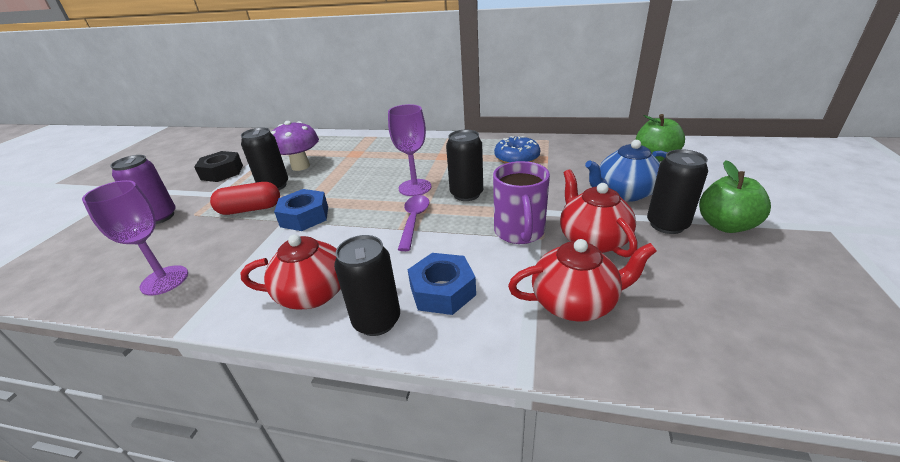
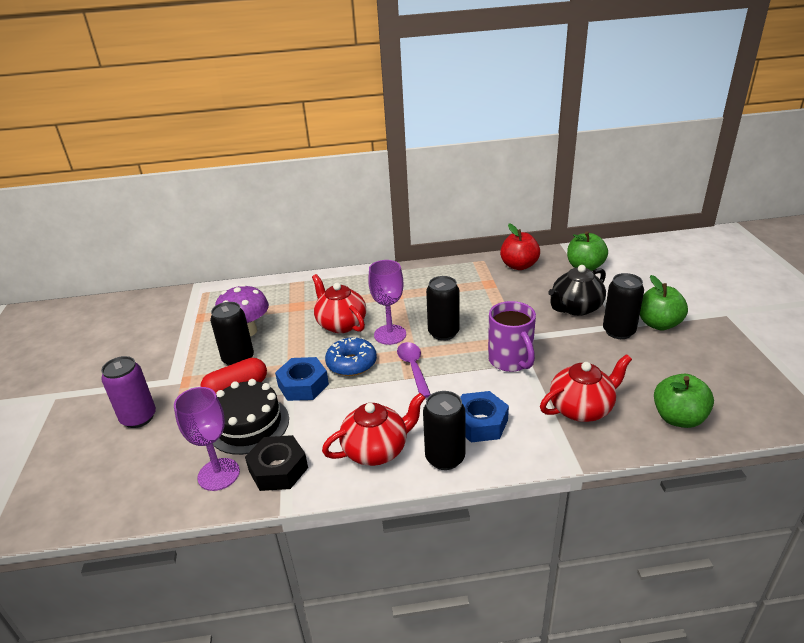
camera: 20 degrees left, 0 degrees up
black nut [194,151,243,182] -> black nut moved to [245,435,308,491]
blue donut [494,136,540,163] -> blue donut moved to [325,337,377,376]
red teapot [560,169,637,257] -> red teapot moved to [312,274,366,333]
blue teapot [585,140,667,202] -> black teapot [548,265,606,316]
none -> black cake [213,379,289,455]
none -> red apple [500,224,540,270]
none -> green apple [654,374,714,428]

